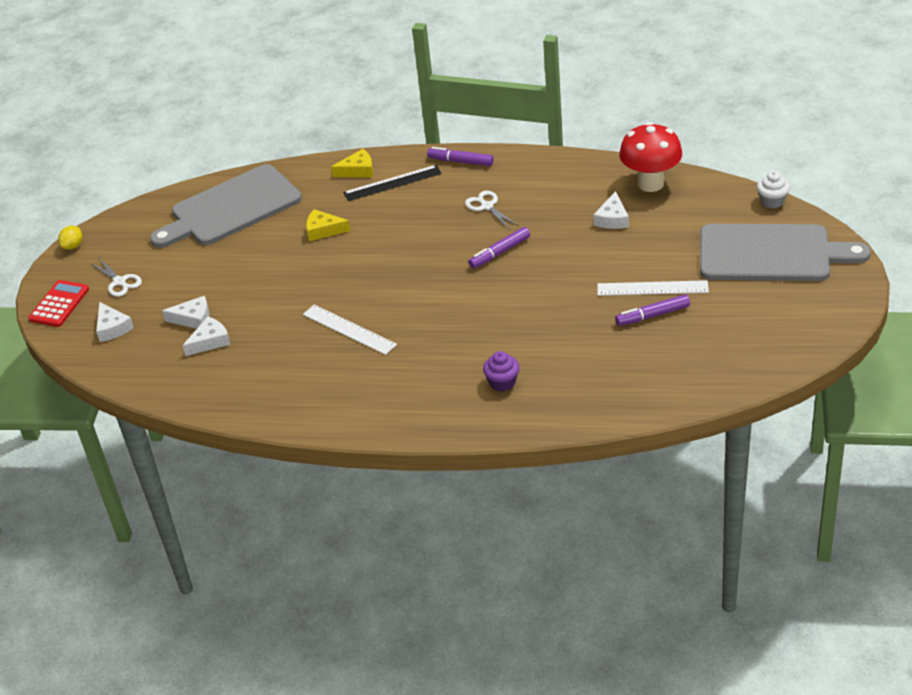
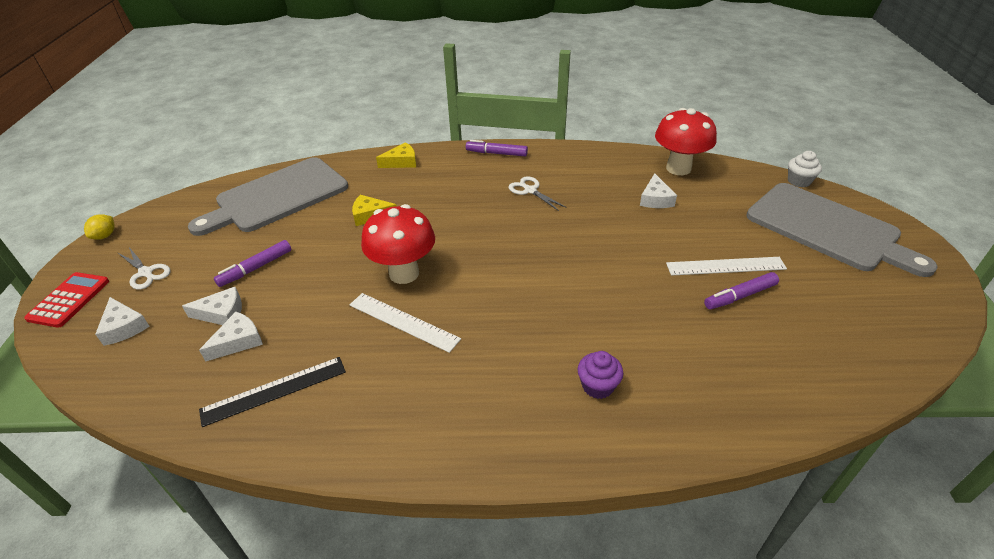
camera: 10 degrees left, 0 degrees up
black ruler [343,165,442,201] -> black ruler moved to [199,357,346,427]
purple marker [469,227,530,268] -> purple marker moved to [214,240,291,287]
grey cutting board [700,224,871,281] -> grey cutting board turned 45 degrees clockwise [746,183,938,277]
none -> red mushroom [361,204,435,284]

